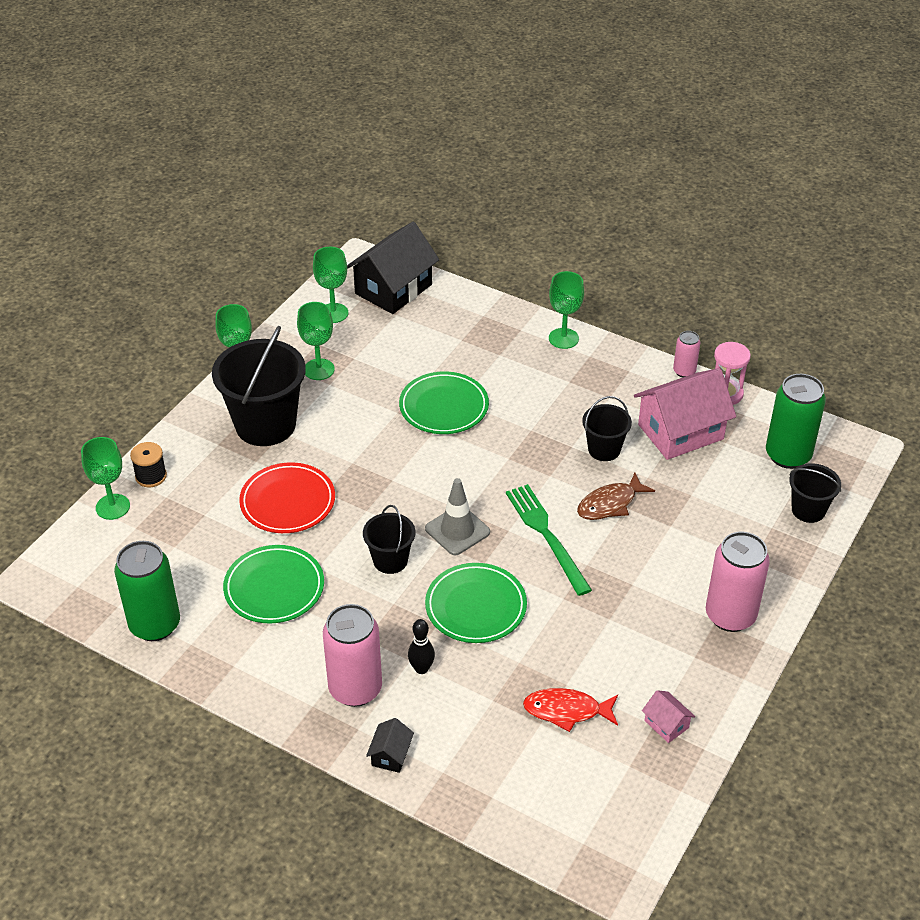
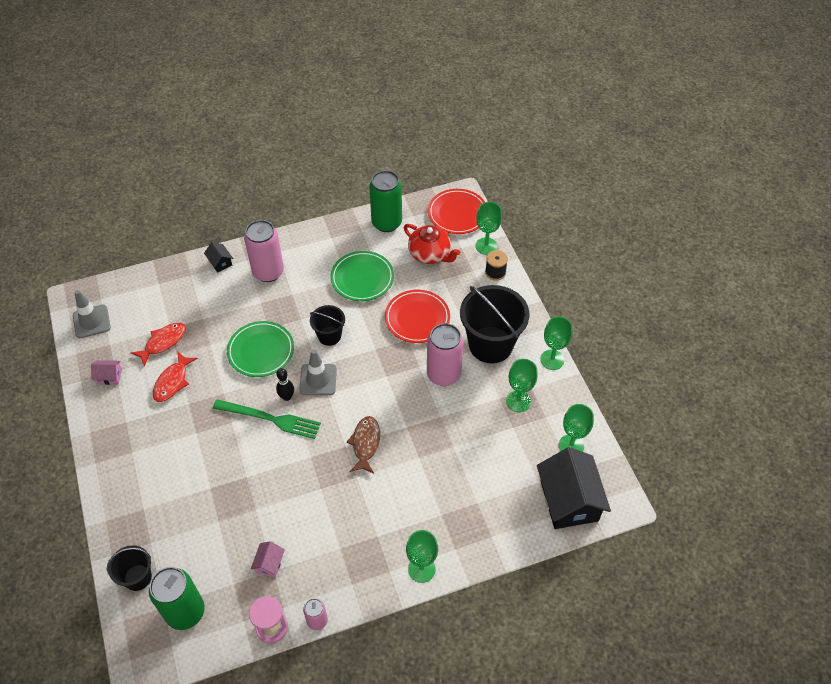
camera: 130 degrees right, 10 degrees up
green plate [399,371,489,434] -> none
black bowling pin [408,619,435,674] -> black bowling pin moved to [276,368,294,401]
brown fish [577,473,655,520] -> brown fish moved to [347,416,380,474]
black bucket [582,396,632,461] -> none
pink house [634,368,736,460] -> pink house [251,541,285,578], size x0.44
pink can [706,532,770,632] -> pink can moved to [427,323,464,386]
none -> grey traffic cone [73,290,111,338]
none -> red fish [153,352,198,402]
none -> red teapot [404,224,460,264]
none -> red plate [428,189,485,234]

